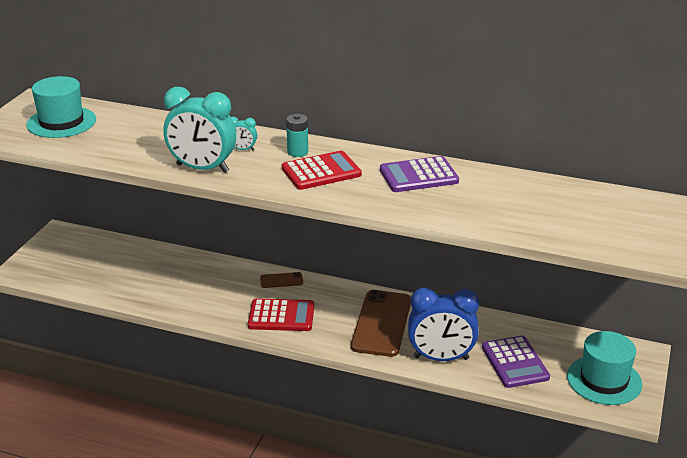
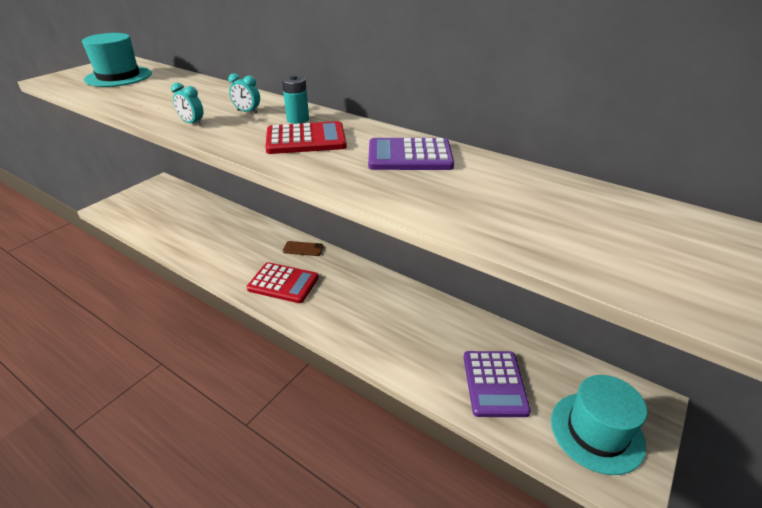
camera: 15 degrees right, 5 degrees up
turquoise clock [163,87,236,173] -> turquoise clock [171,83,203,126], size x0.43
brown phone [351,290,411,357] -> none
blue clock [408,287,479,361] -> none

